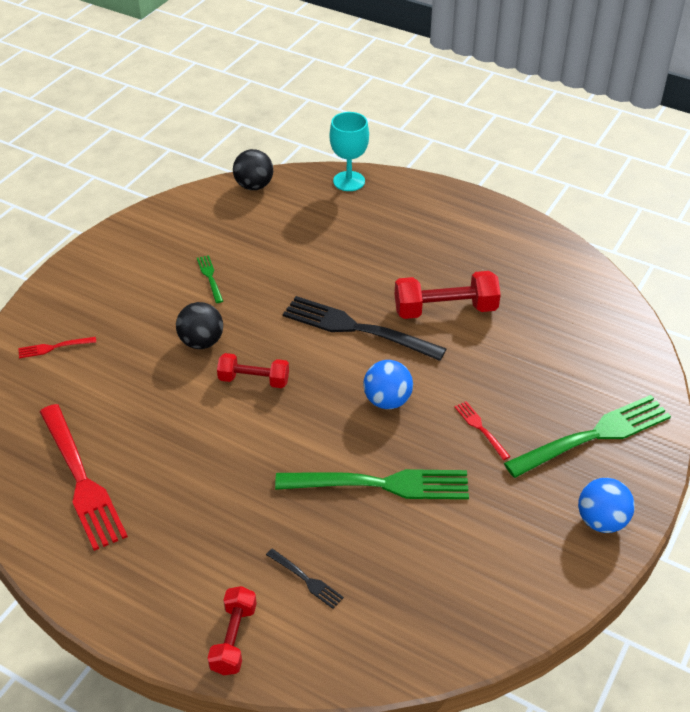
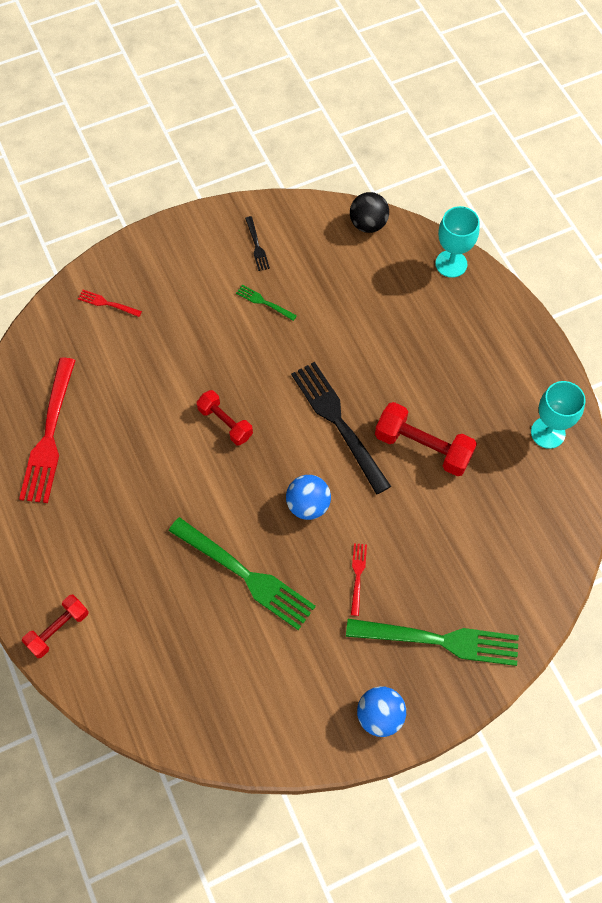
camera: 35 degrees right, 20 degrees up
black ball [176,302,223,349] -> none
green fork [197,255,223,303] -> green fork turned 75 degrees counterclockwise [236,285,297,321]
black fork [266,549,344,609] -> black fork moved to [245,216,270,271]
none -> turquoise goblet [531,381,586,449]

